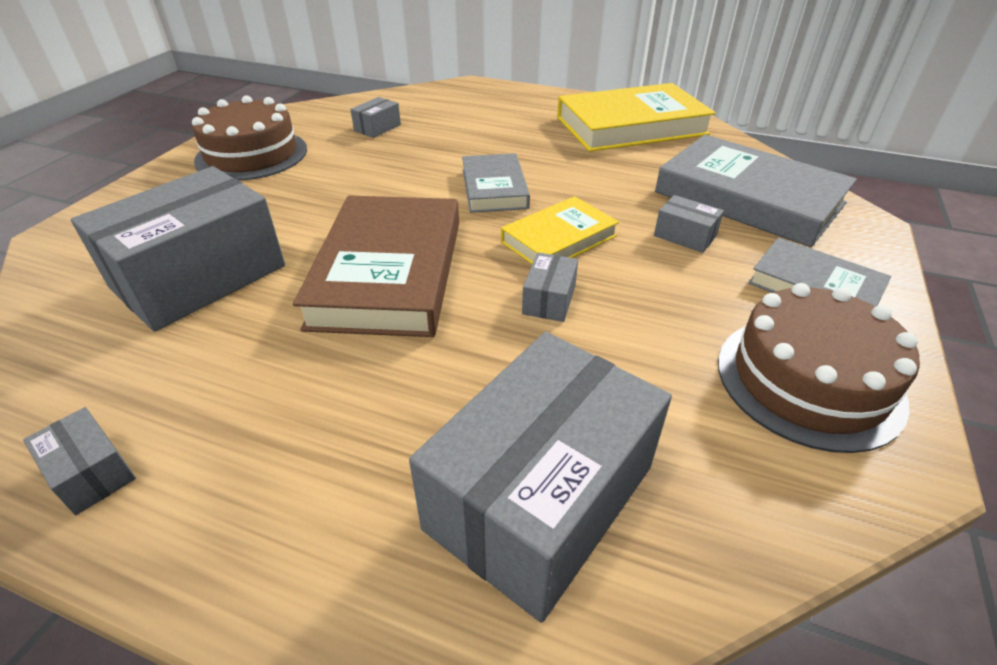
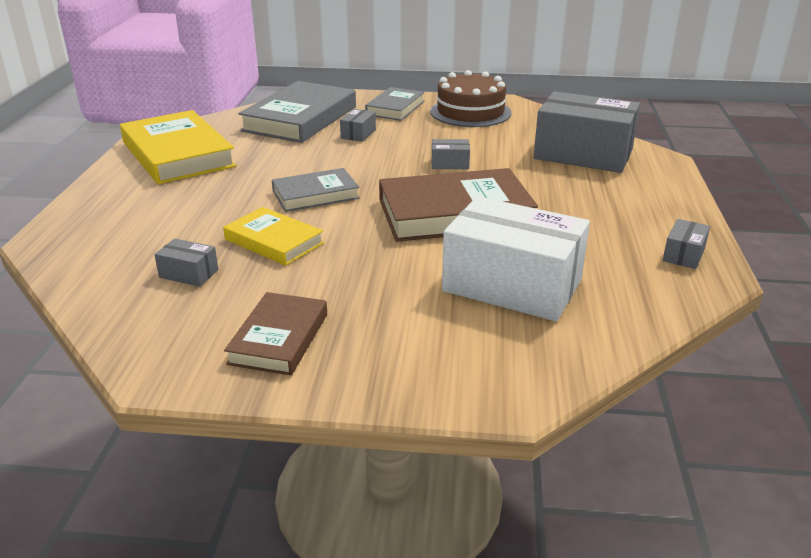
camera: 105 degrees left, 10 degrees down
grey box [71,166,285,332] -> white box [442,196,590,321]
brown cake [192,95,307,181] -> brown book [224,292,327,375]
yellow book [501,196,619,264] -> yellow book moved to [223,207,324,266]

